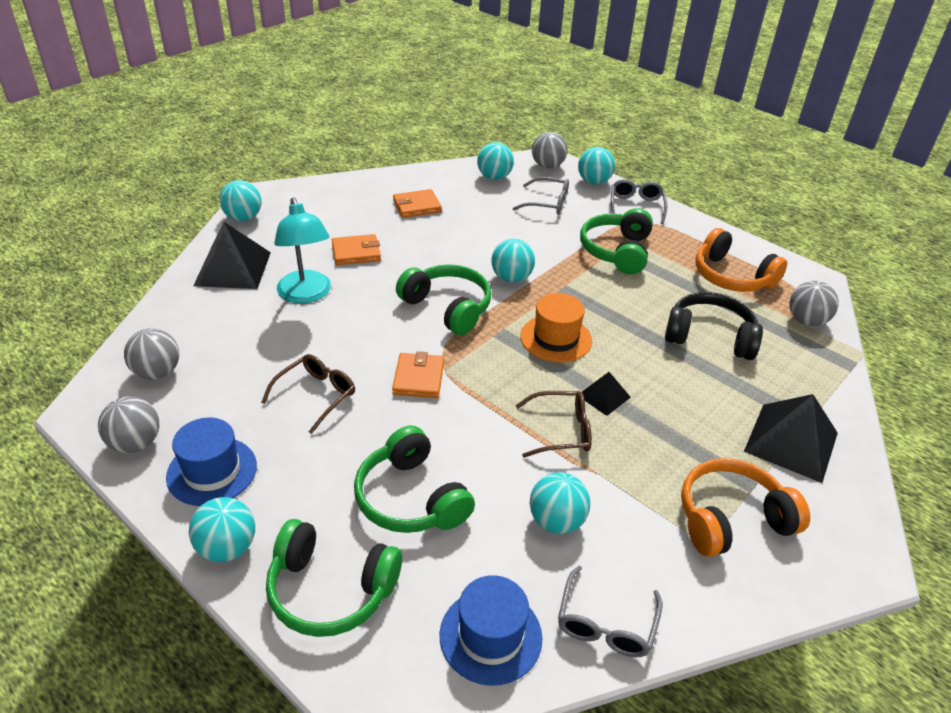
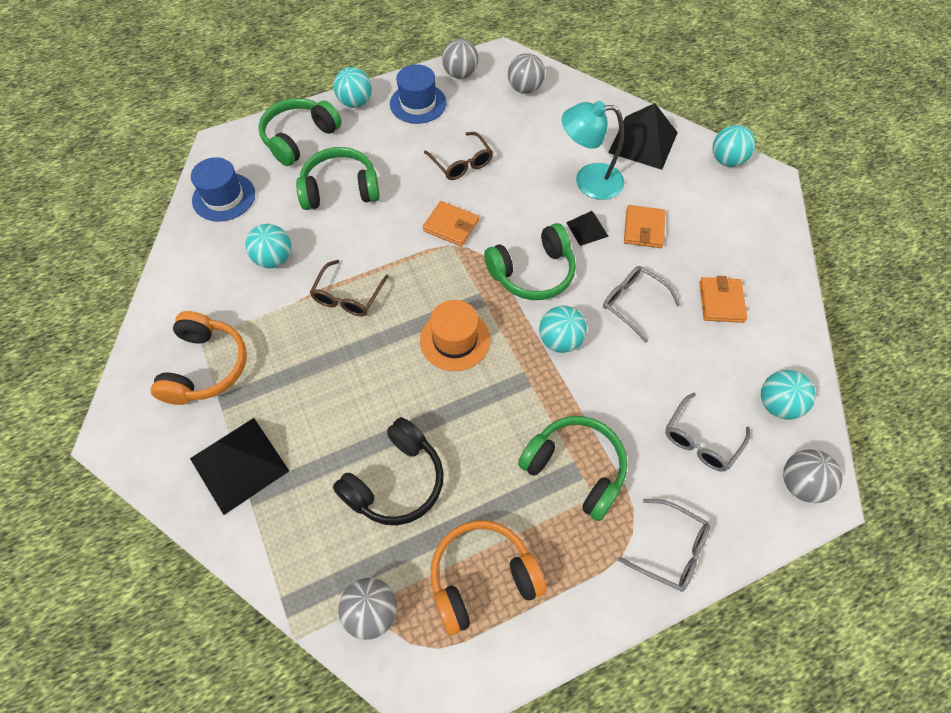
camera: 115 degrees right, 20 degrees up
grey glasses [558,566,662,657] -> grey glasses moved to [603,266,680,343]
turquoise ball [578,147,615,184] -> none
black pyramid [582,372,631,416] -> black pyramid moved to [566,211,609,246]

